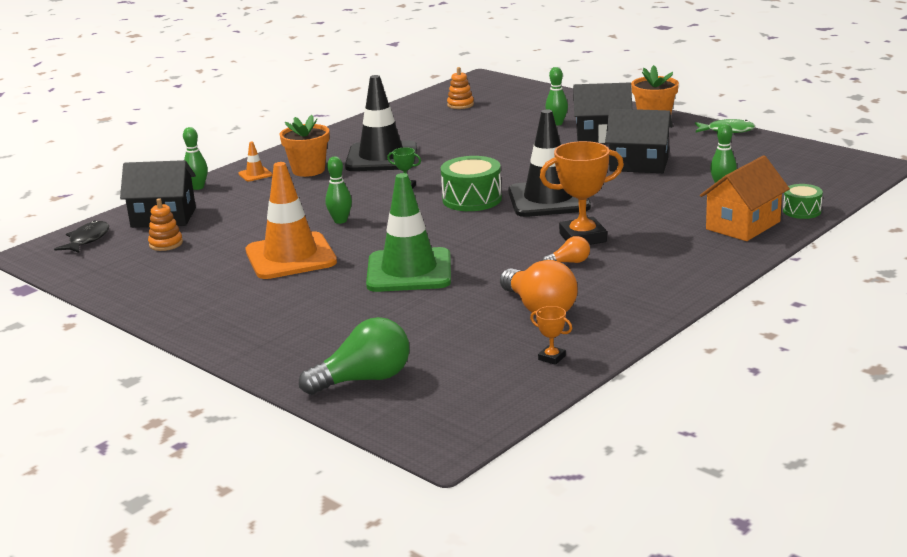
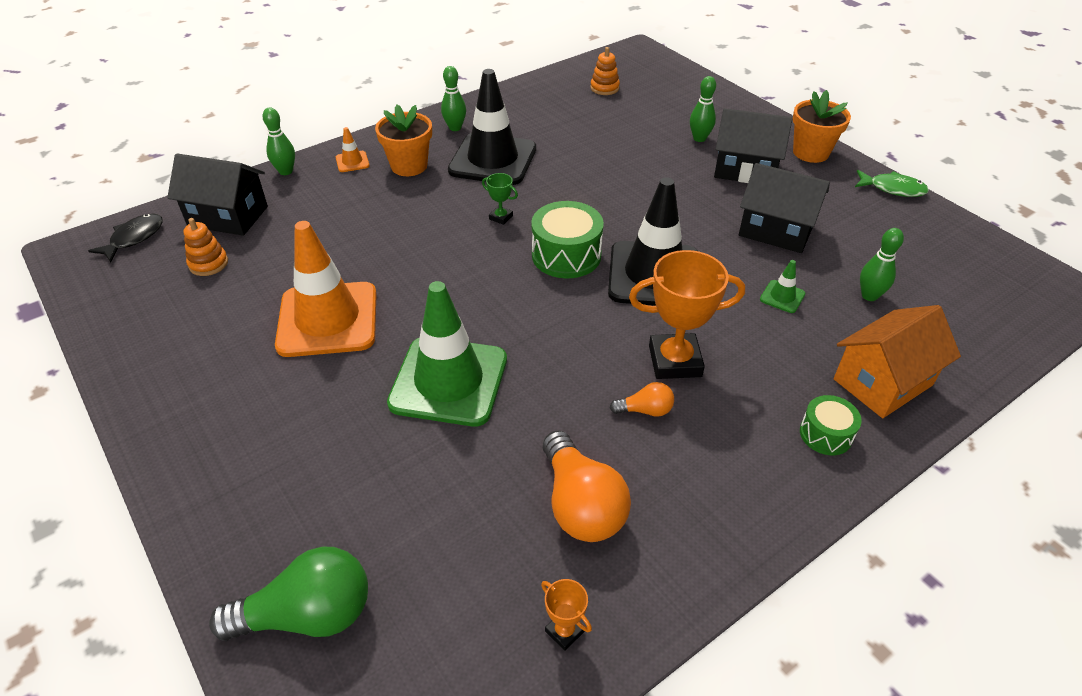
camera: 10 degrees right, 20 degrees up
green bowling pin [326,156,352,224] -> green bowling pin moved to [441,66,466,131]
green drum [783,184,823,219] -> green drum moved to [800,395,862,455]
none -> green traffic cone [760,260,805,313]

